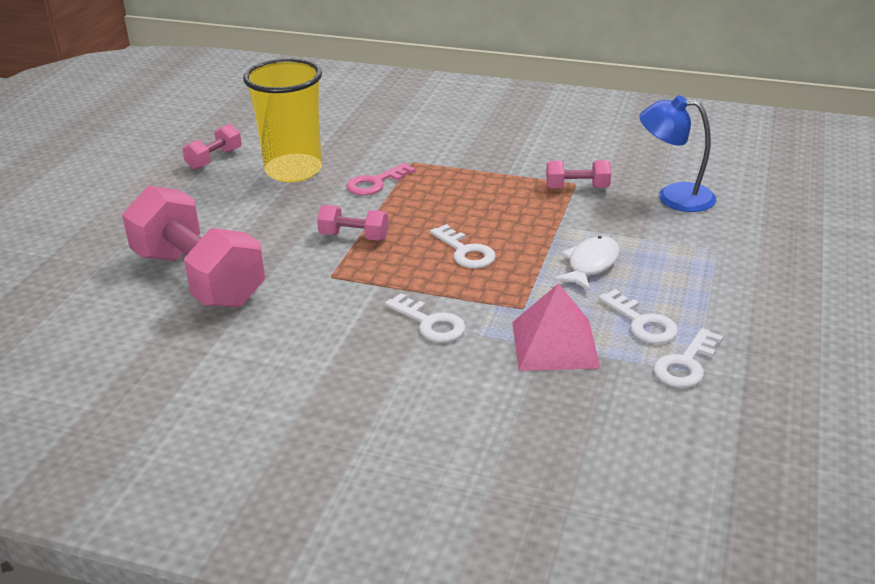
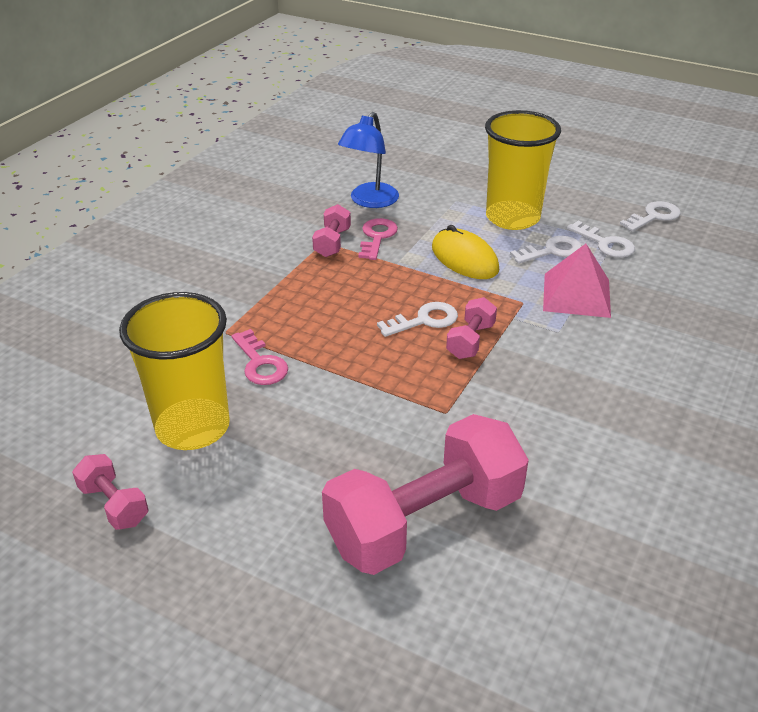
camera: 80 degrees left, 5 degrees up
pink dumbbell [317,205,389,241] -> pink dumbbell moved to [446,297,497,359]
white key [385,293,466,342] -> white key moved to [620,201,681,232]
white fish [553,236,620,291] -> yellow mouse [432,225,499,279]
none -> pink key [358,218,398,260]
none -> yellow cup [485,110,561,230]

